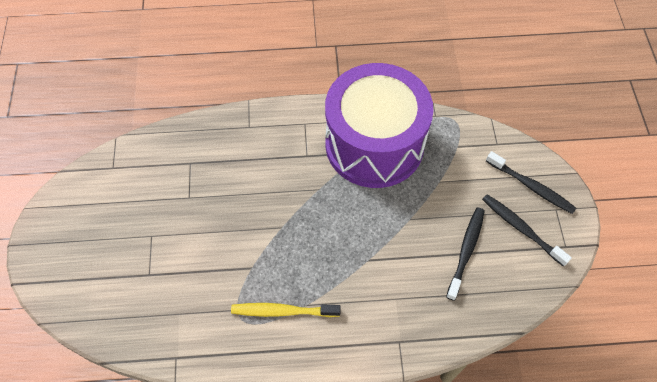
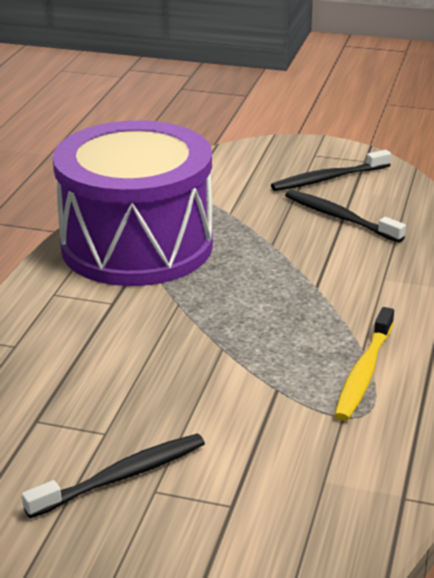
camera: 70 degrees left, 30 degrees down
black toothbrush [486,151,576,214] -> black toothbrush moved to [21,434,205,518]

